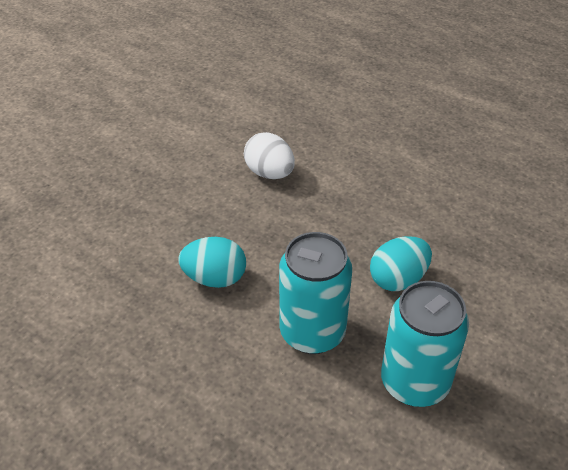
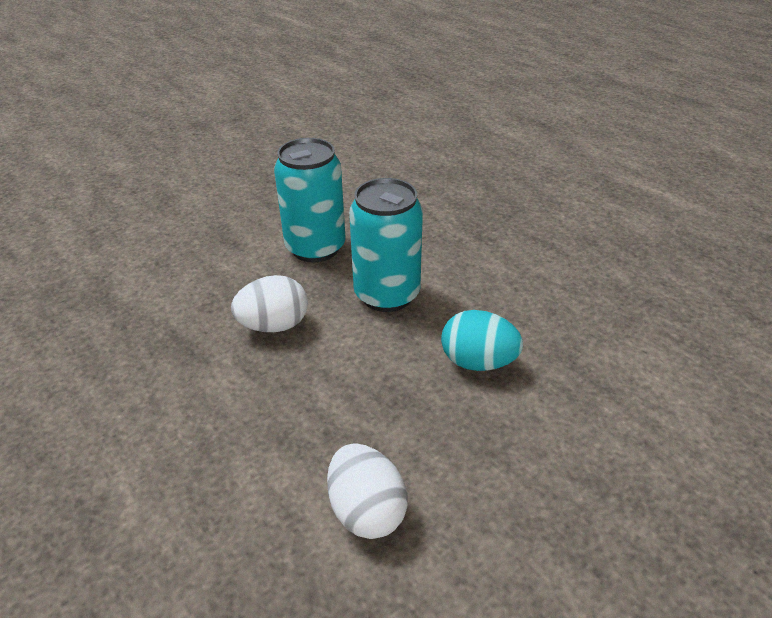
camera: 165 degrees left, 5 degrees down
turquoise egg [370,236,432,291] -> white egg [231,275,308,332]

